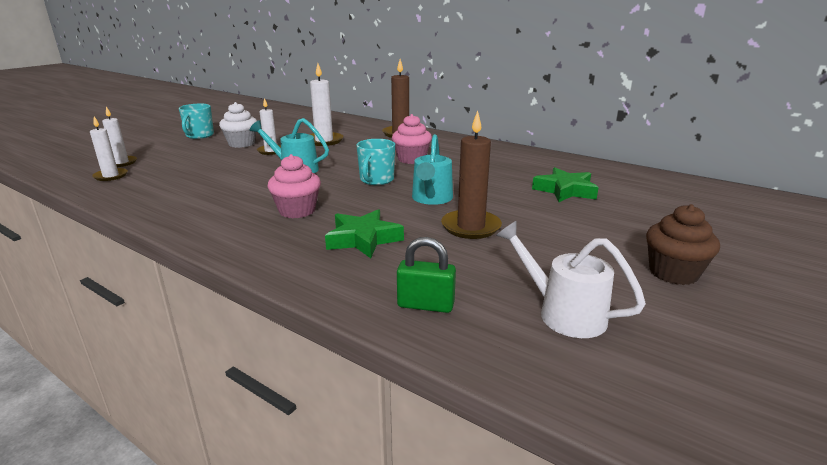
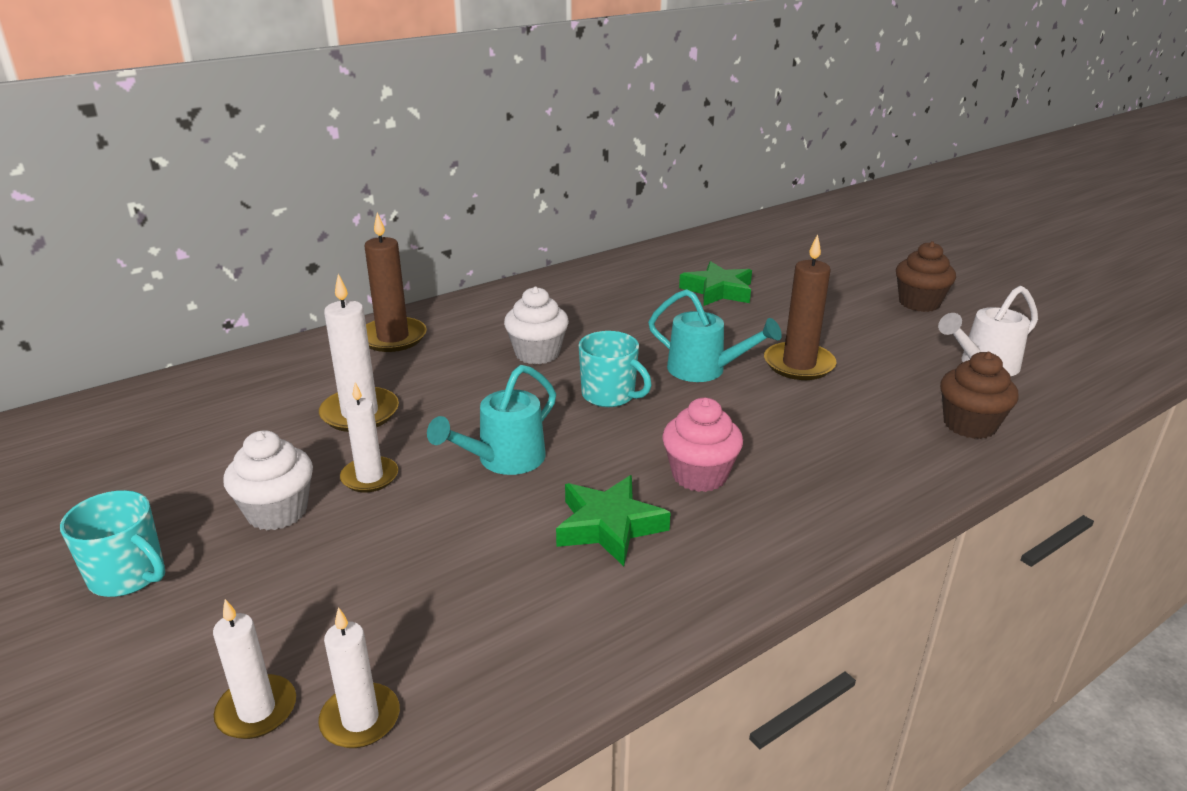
camera: 70 degrees left, 5 degrees up
green star [325,209,404,258] -> green star moved to [556,475,671,566]
pink cupcake [392,114,432,164] -> white cupcake [504,287,569,365]
green padlock [397,237,456,313] -> brown cupcake [940,352,1019,439]

